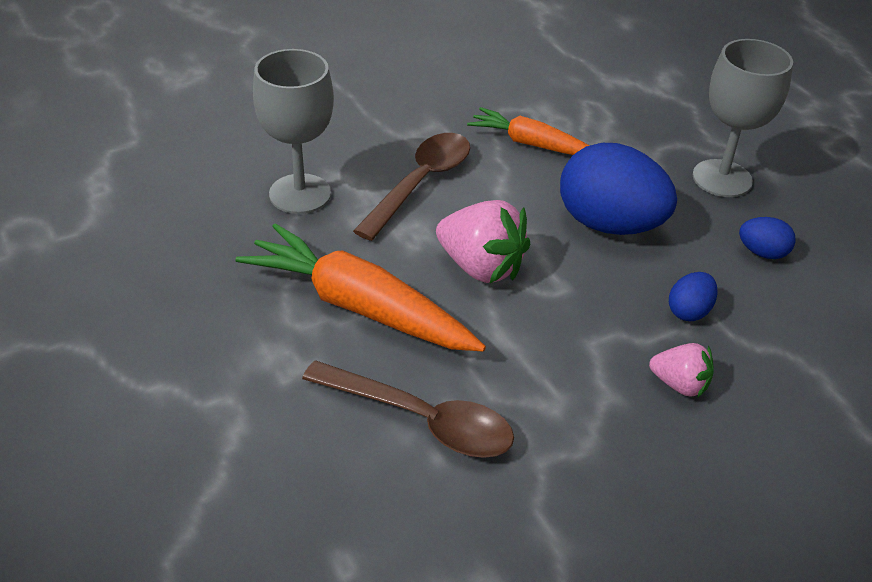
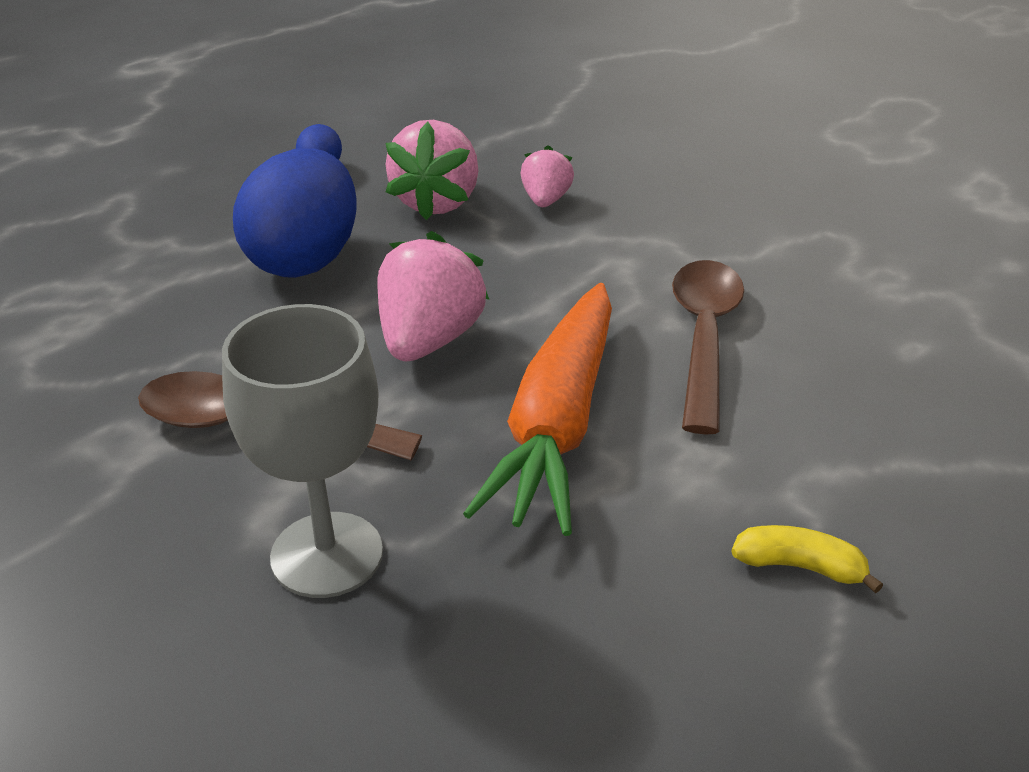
camera: 105 degrees left, 5 degrees down
orange carrot [467,107,590,155] -> none
blue egg [669,272,718,321] -> pink strawberry [385,120,478,220]
grey goblet [693,39,793,197] -> none
none -> yellow banana [731,525,883,593]

